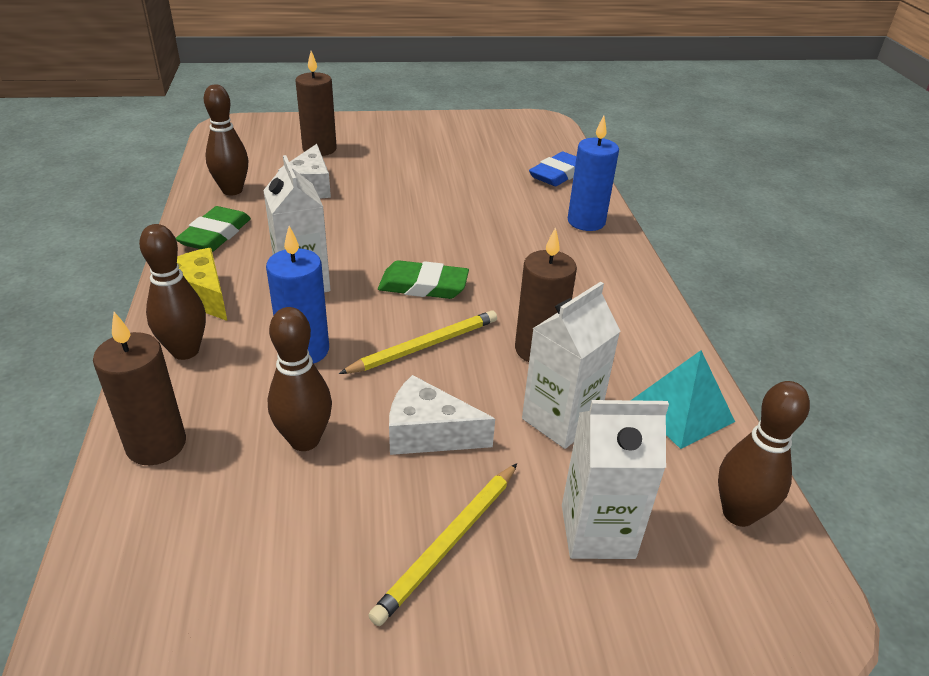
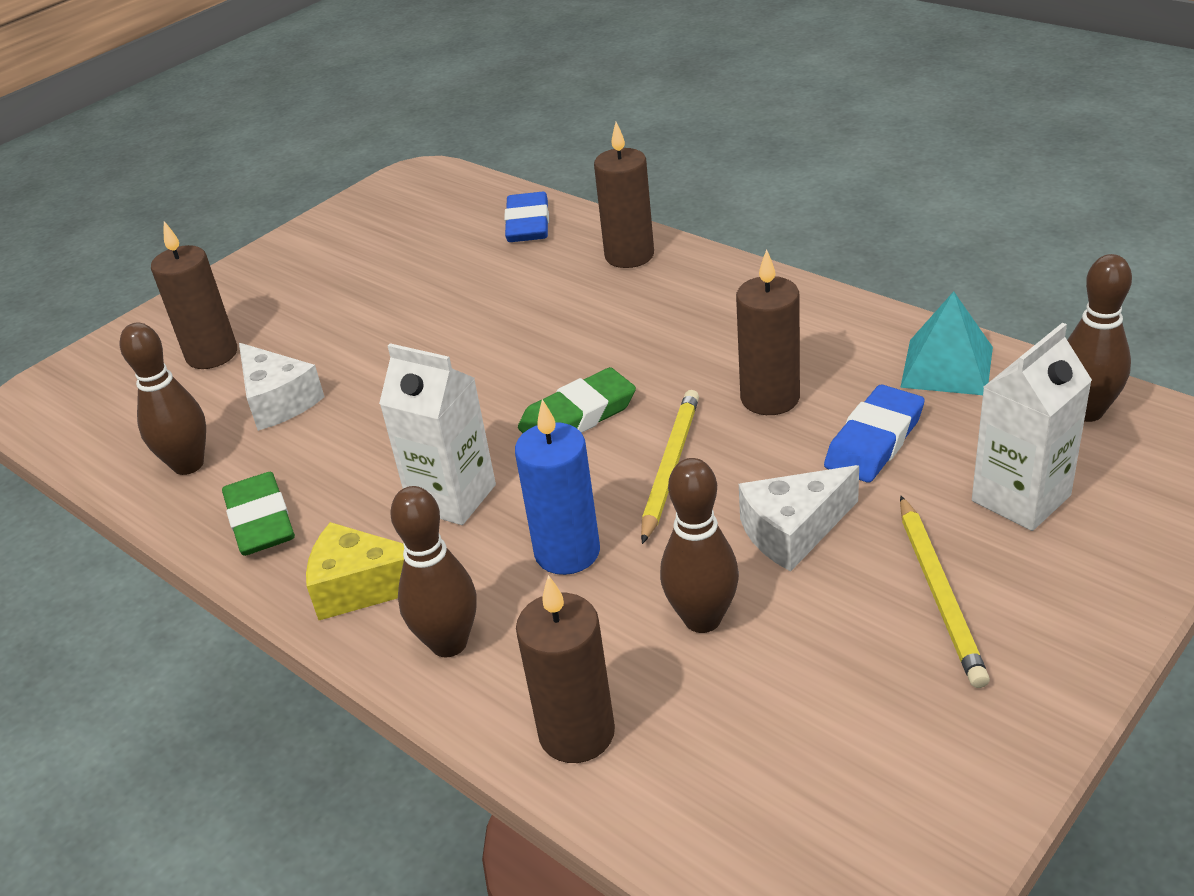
camera: 35 degrees left, 0 degrees up
white carton [522,282,621,449] -> blue eraser [824,385,925,483]
blue candle [568,116,619,231] -> brown candle [594,122,654,268]

